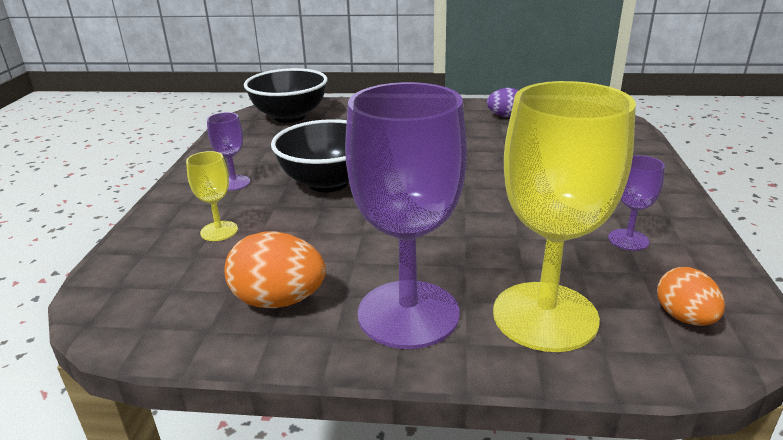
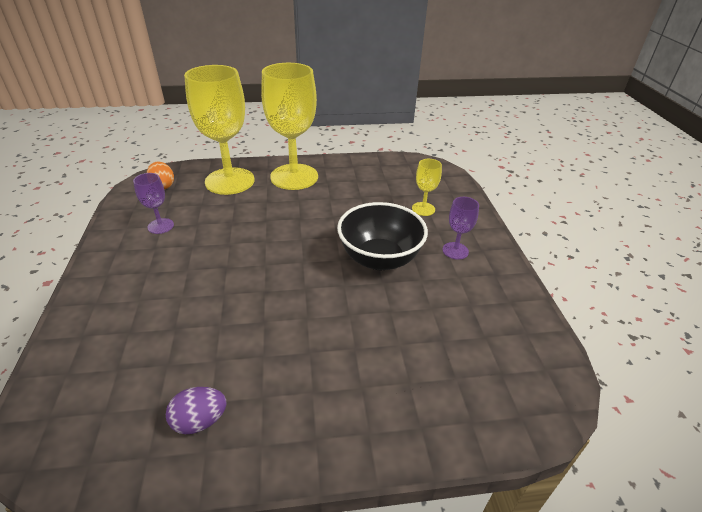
camera: 165 degrees right, 10 degrees up
orange egg [225,231,326,308] -> none
black bowl [244,68,327,123] -> none
purple goblet [345,82,467,349] -> yellow goblet [261,63,318,190]

